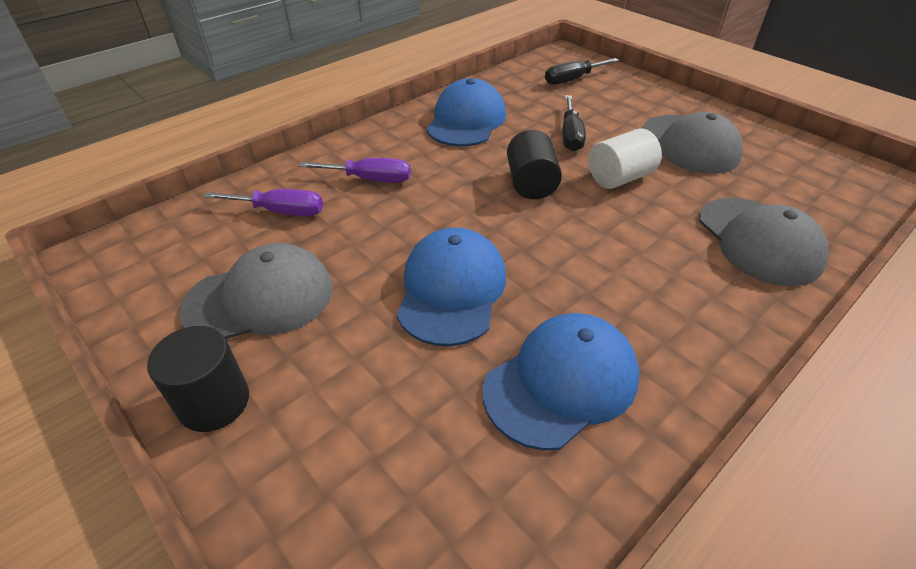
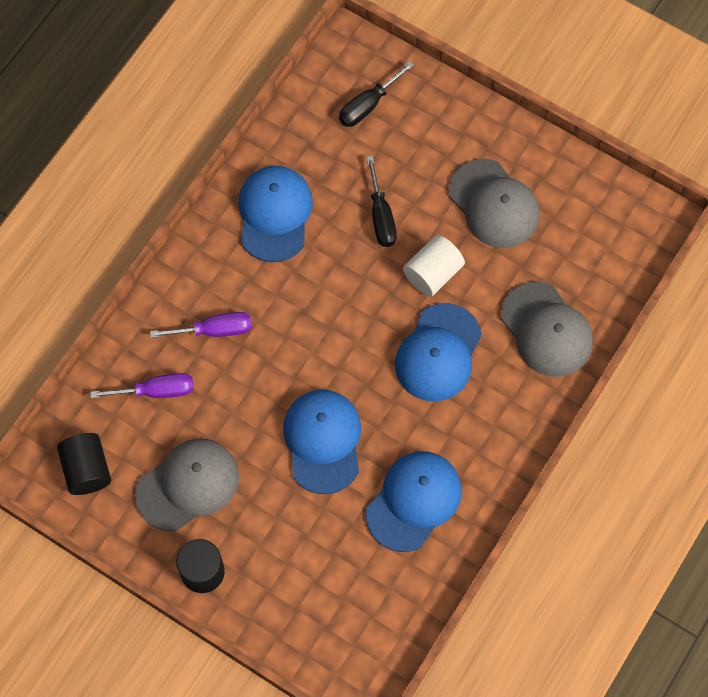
camera: 15 degrees left, 25 degrees up
black cylinder [507,130,562,199] -> black cylinder moved to [57,433,111,495]
none -> blue cap [395,303,482,401]

